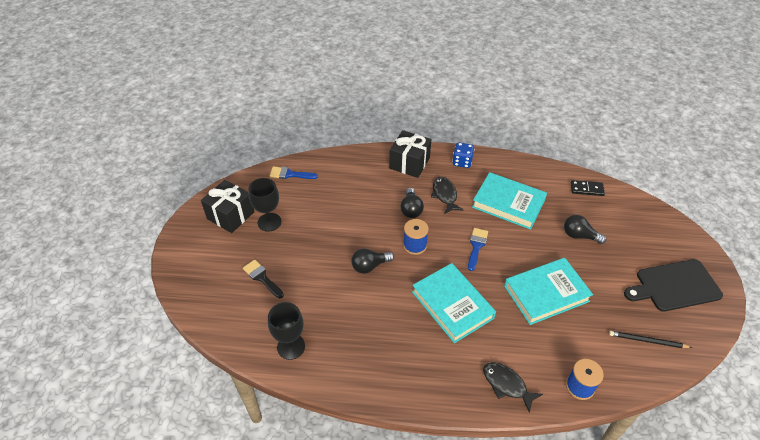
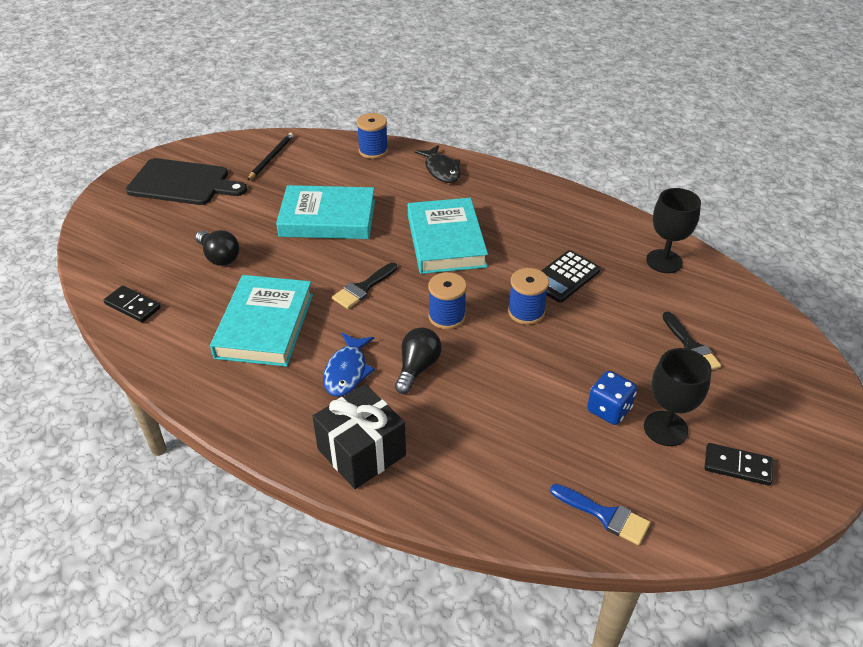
camera: 155 degrees left, 5 degrees down
black gift [201,180,254,233] -> black domino [705,443,773,486]
black light bulb [351,248,394,274] -> blue spool [508,268,549,325]
black fish [431,177,463,214] -> blue fish [323,332,375,396]
blue dice [452,142,474,168] -> blue dice moved to [587,371,637,425]
blue brush [468,228,488,271] -> black brush [332,263,397,309]
turquoise book [472,172,547,230] -> turquoise book turned 45 degrees clockwise [210,275,313,367]
black pencil [609,331,692,348] -> black pencil turned 105 degrees counterclockwise [247,133,294,180]
none -> black calculator [541,250,601,303]

